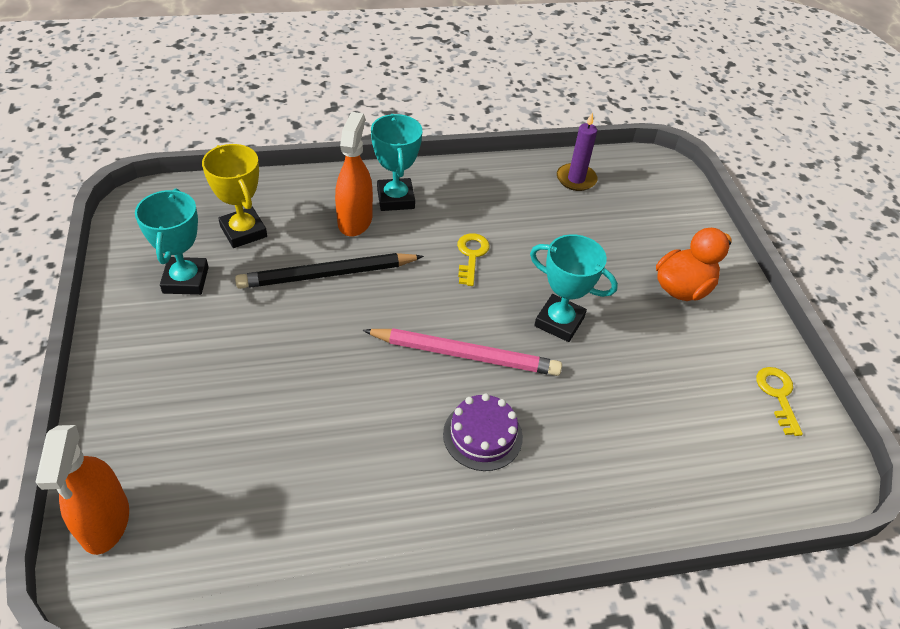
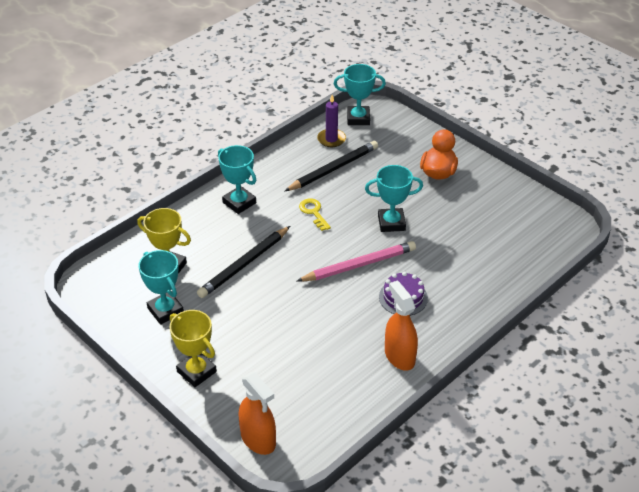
camera: 30 degrees left, 5 degrees down
orange spray bottle [335,112,373,236] -> orange spray bottle moved to [385,280,418,371]
yellow key [756,367,803,436] -> none
none -> yellow trophy [170,310,217,387]
none -> black pencil [285,141,378,191]
none -> turquoise trophy [333,64,386,125]

